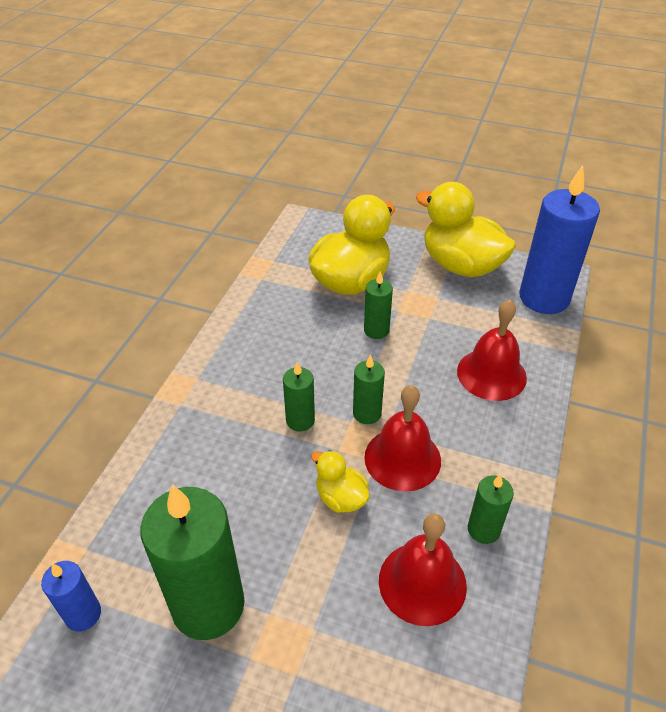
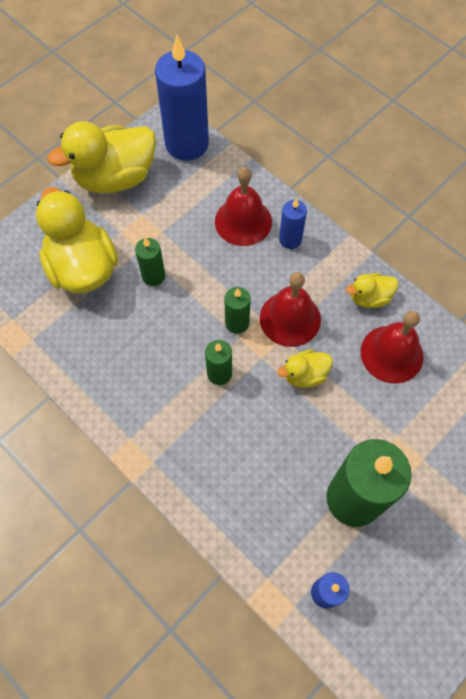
camera: 65 degrees left, 20 degrees up
green candle [468,474,514,544] -> yellow duck [346,273,398,308]
none -> blue candle [279,198,307,249]

